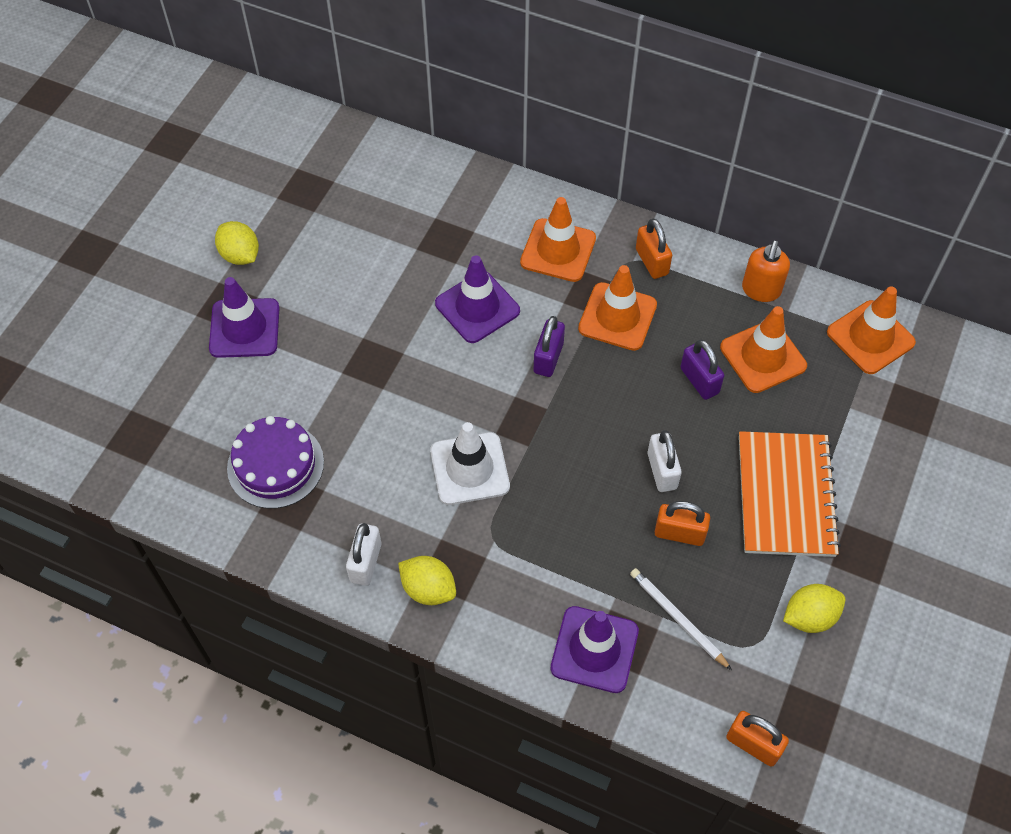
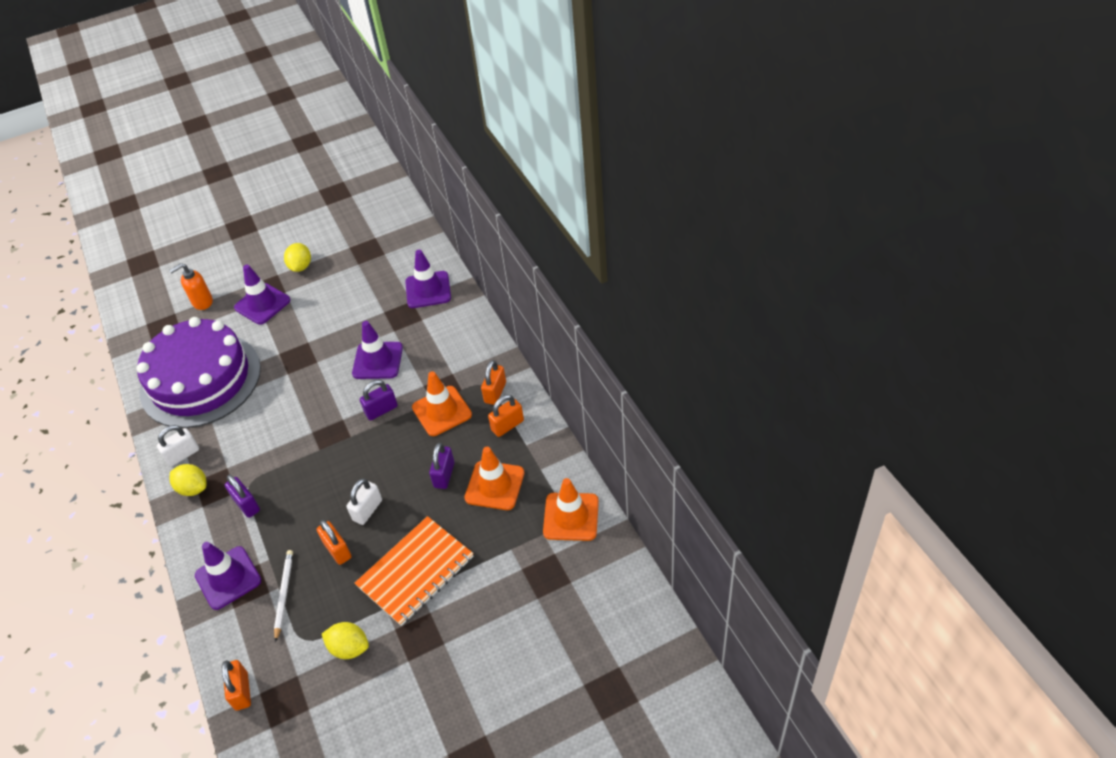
camera: 45 degrees right, 10 degrees down
purple cake [227,416,324,509] -> purple cake [137,317,261,428], size x1.93
yellow lemon [398,556,456,605] -> yellow lemon turned 45 degrees counterclockwise [169,464,207,496]
white traffic cone [430,422,510,505] -> none
orange traffic cone [520,197,596,282] -> none
orange soap dispenser [742,240,790,302] -> orange soap dispenser moved to [169,263,213,310]
none -> purple padlock [225,475,260,518]
none -> purple traffic cone [405,250,451,308]
none -> orange padlock [488,395,524,437]

